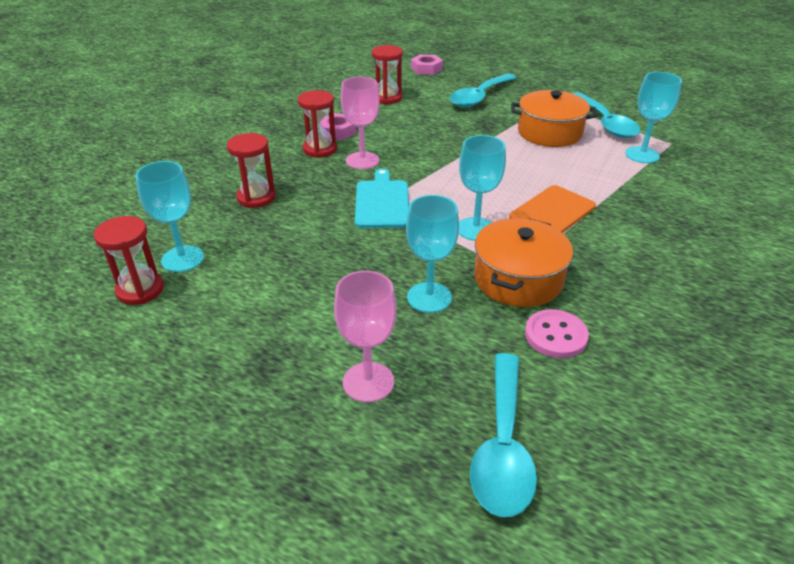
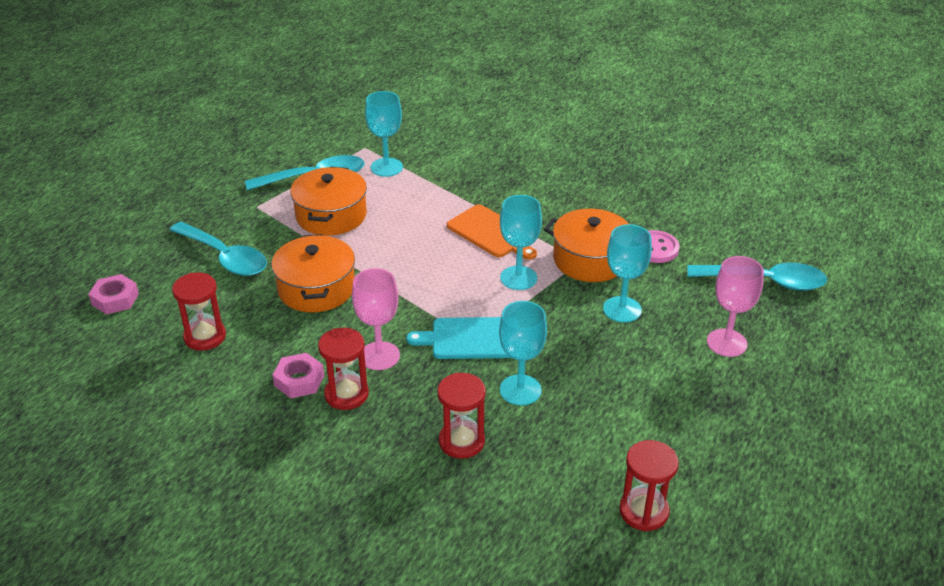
camera: 90 degrees left, 0 degrees up
turquoise goblet [135,161,204,272] -> turquoise goblet moved to [499,301,547,406]
none -> orange pot [271,234,355,312]

